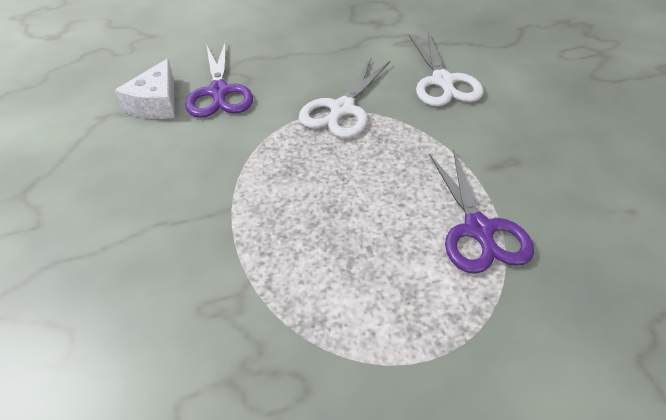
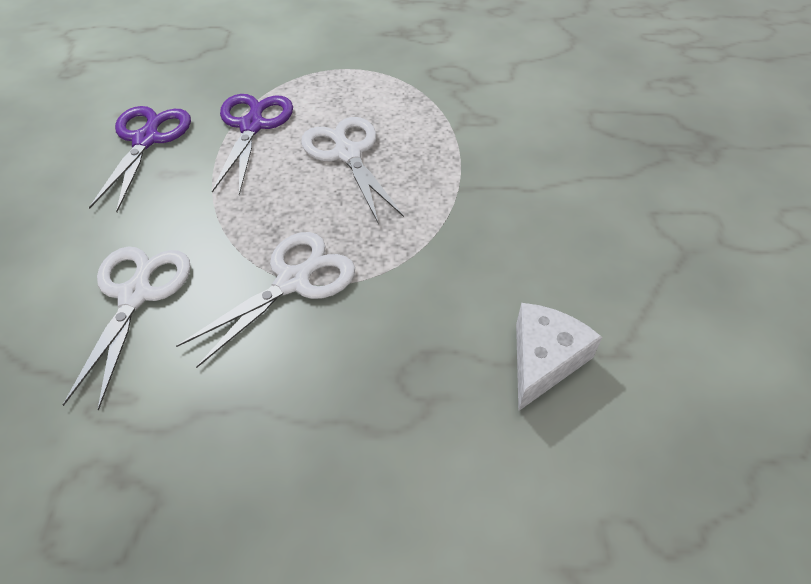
camera: 165 degrees left, 5 degrees up
purple scissors [185,41,253,118] -> purple scissors moved to [89,106,191,212]
none -> white scissors [301,117,404,222]

